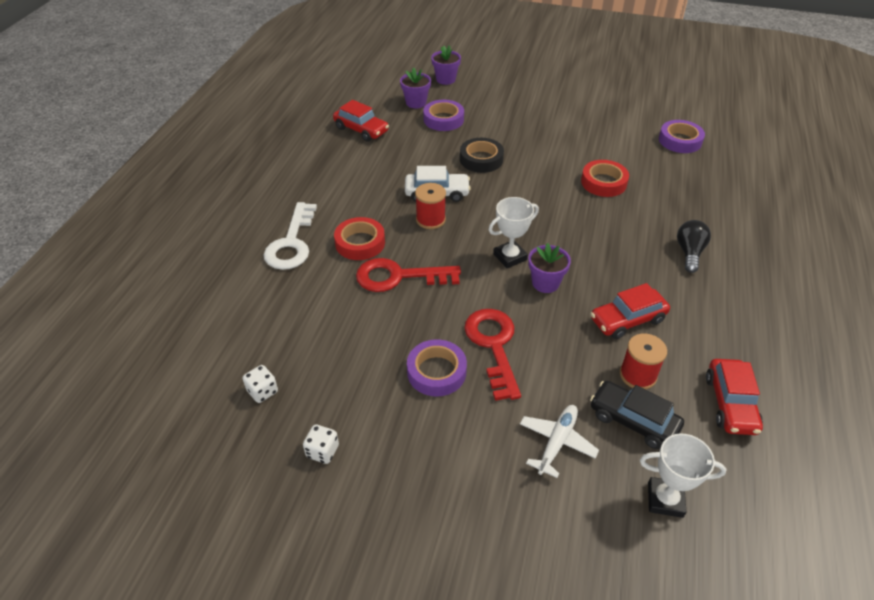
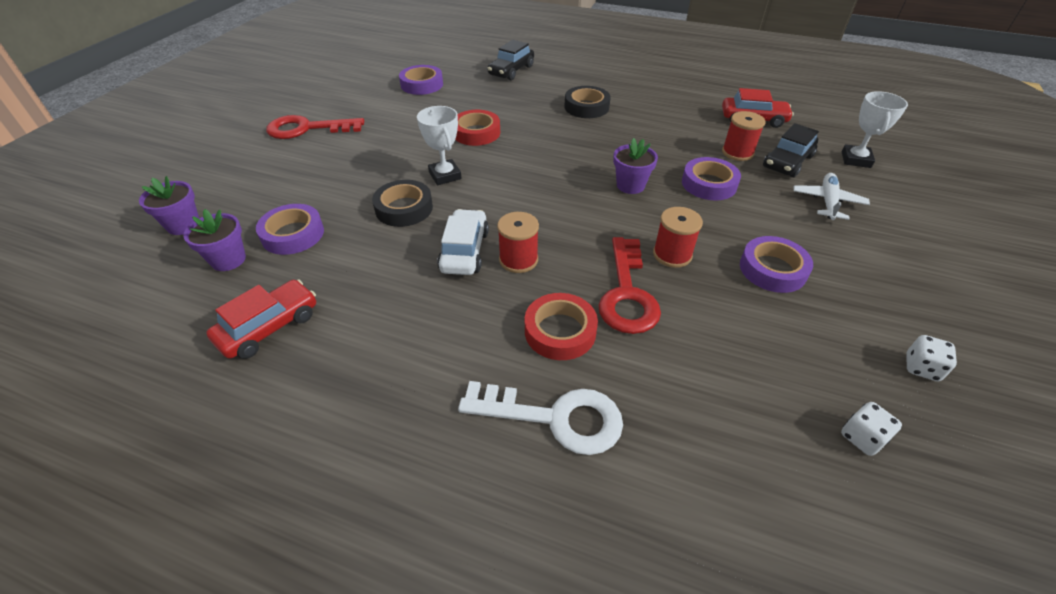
camera: 85 degrees left, 0 degrees up
red key [464,309,521,401] -> red key moved to [266,115,364,139]
white trophy [489,197,539,268] -> white trophy moved to [417,106,462,185]
white plane [520,405,599,478] -> white plane turned 75 degrees clockwise [793,173,870,220]
red car [591,283,670,339] -> none
black light bulb [677,220,711,273] -> black tape [565,86,611,118]
none -> black car [488,40,534,80]
none -> red spool [653,207,703,268]
none -> purple tape [682,157,741,200]

